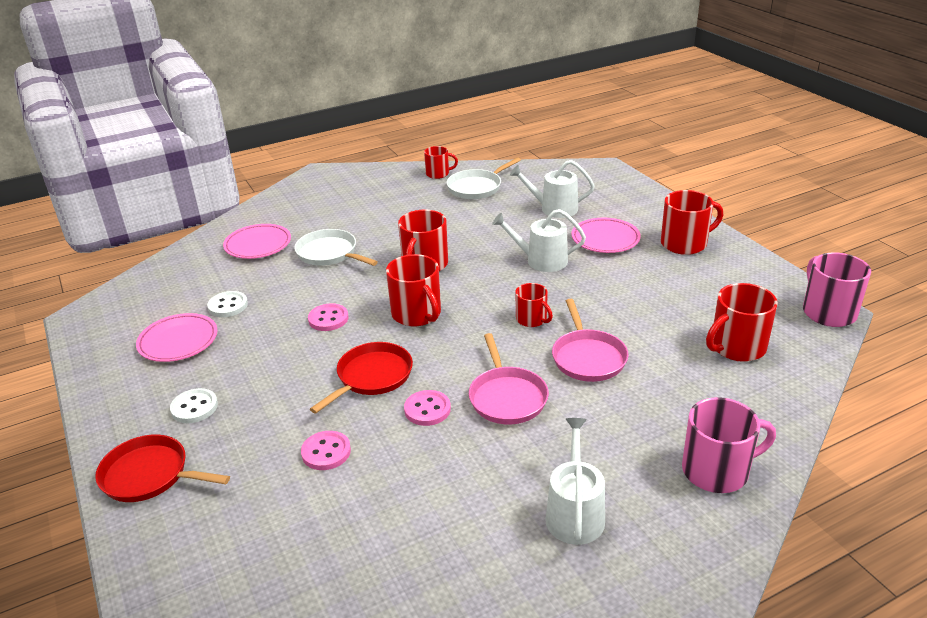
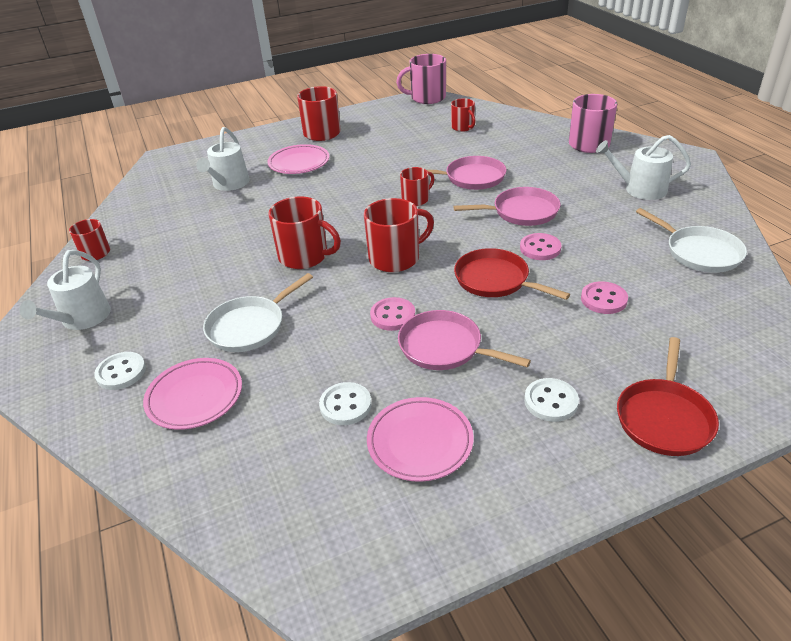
camera: 85 degrees left, 5 degrees up
white pan [446,158,521,199] -> white pan moved to [636,208,747,273]
white watering can [492,209,586,272] -> white watering can moved to [20,250,111,330]
red mug [706,283,778,362] -> red mug [451,98,476,132], size x0.61
none -> white button [94,352,146,390]
none -> pink pan [398,310,531,370]

